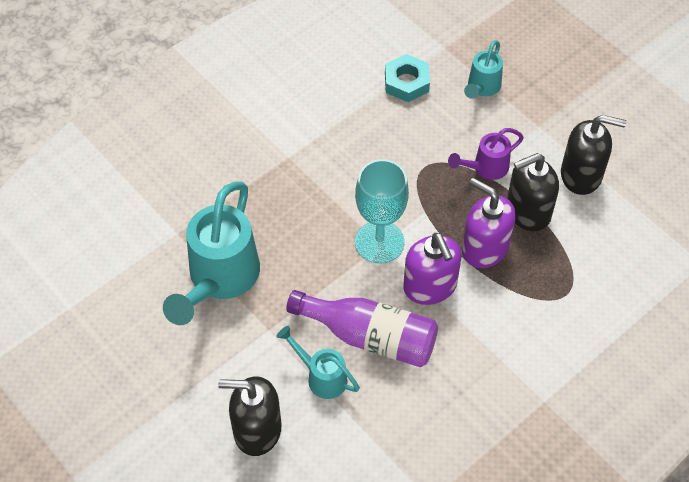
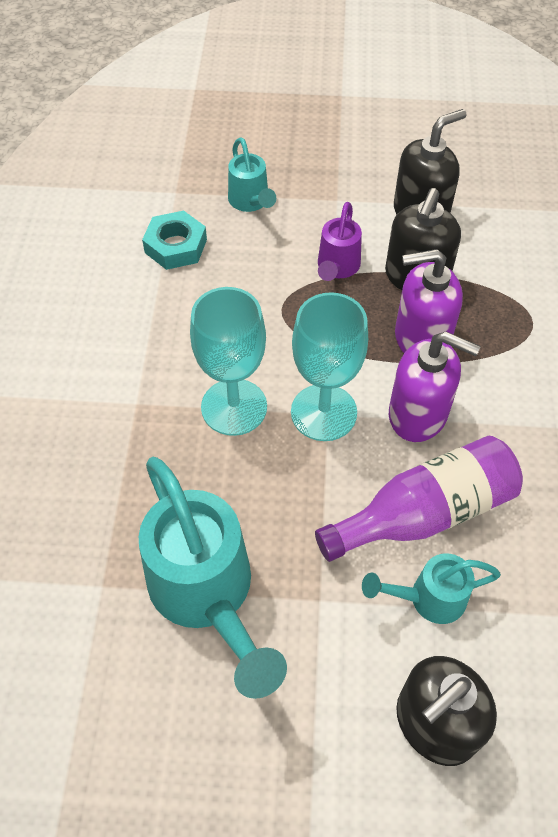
camera: 45 degrees left, 0 degrees up
none -> turquoise goblet [190,287,267,436]

